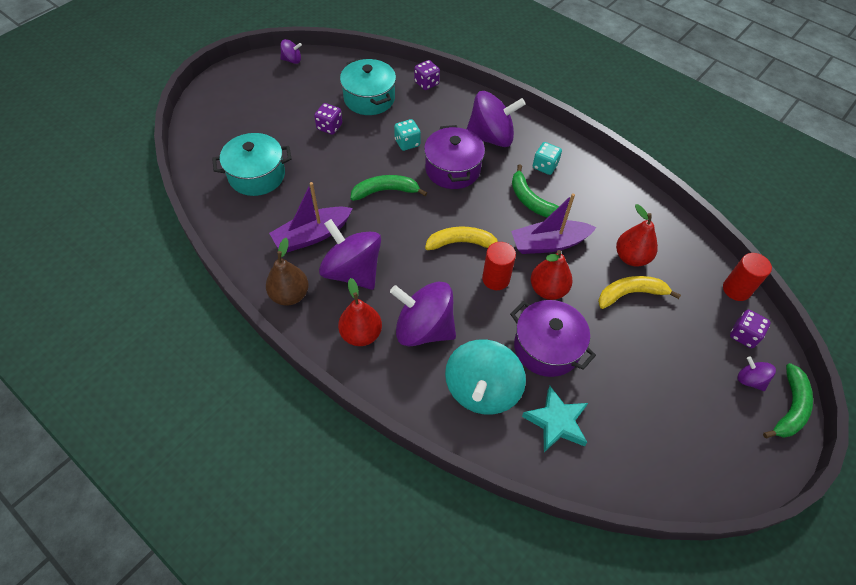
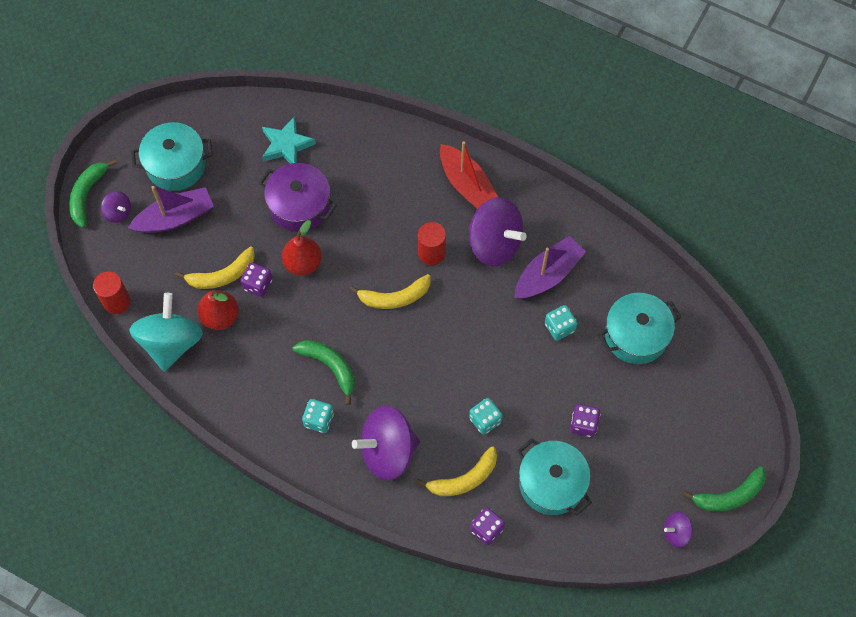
camera: 170 degrees right, 10 degrees up
brown pear [266,238,309,305] -> none
red pear [338,278,382,346] -> red boat [440,141,498,209]
green banana [350,175,427,201] -> green banana moved to [683,466,766,511]
purple spinning top [390,282,456,347] -> none
purple pot [424,125,485,189] -> none
turquoise spinning top [445,340,526,415] -> turquoise spinning top moved to [129,293,203,372]
red cylinder [482,242,516,290] -> red cylinder moved to [418,222,446,265]
purple boat [511,193,597,254] -> purple boat moved to [128,186,214,233]
purple dice [730,310,771,348] -> purple dice moved to [240,262,273,297]
none -> turquoise pot [131,122,213,191]
none -> yellow banana [416,447,497,496]
none -> turquoise dice [545,305,577,341]

